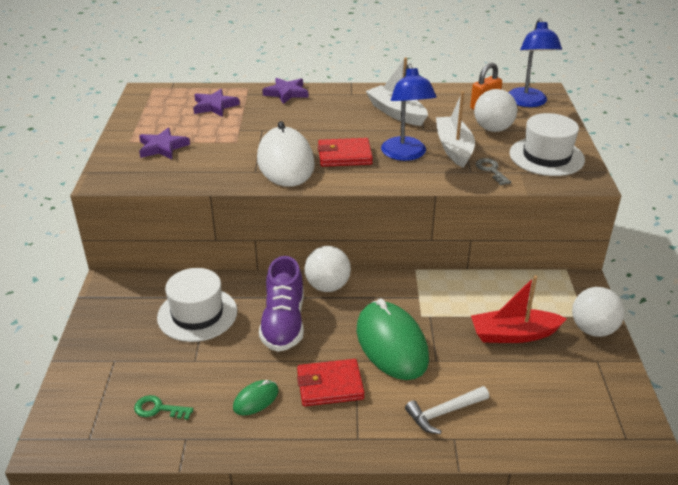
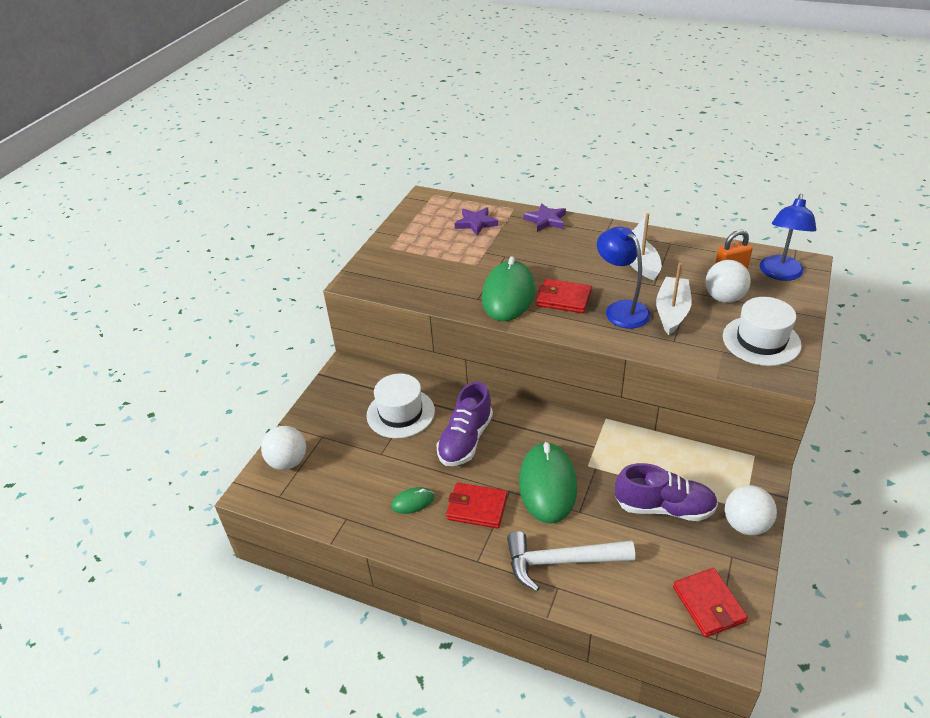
camera: 25 degrees right, 5 degrees up
green key [134,395,194,420] -> none
purple star [139,127,190,159] -> none
white mouse [257,121,315,187] -> green mouse [482,257,535,321]
white ball [304,246,351,292] -> white ball moved to [261,426,306,470]
blue lamp [381,63,437,161] -> blue lamp turned 135 degrees clockwise [597,227,651,328]
white hammer [405,386,489,434] -> white hammer [507,531,635,592], size x1.62
red boat [471,275,567,343] -> purple shoe [615,463,718,521]
grey key [476,158,511,185] -> none
none -> red wallet [673,568,748,637]

